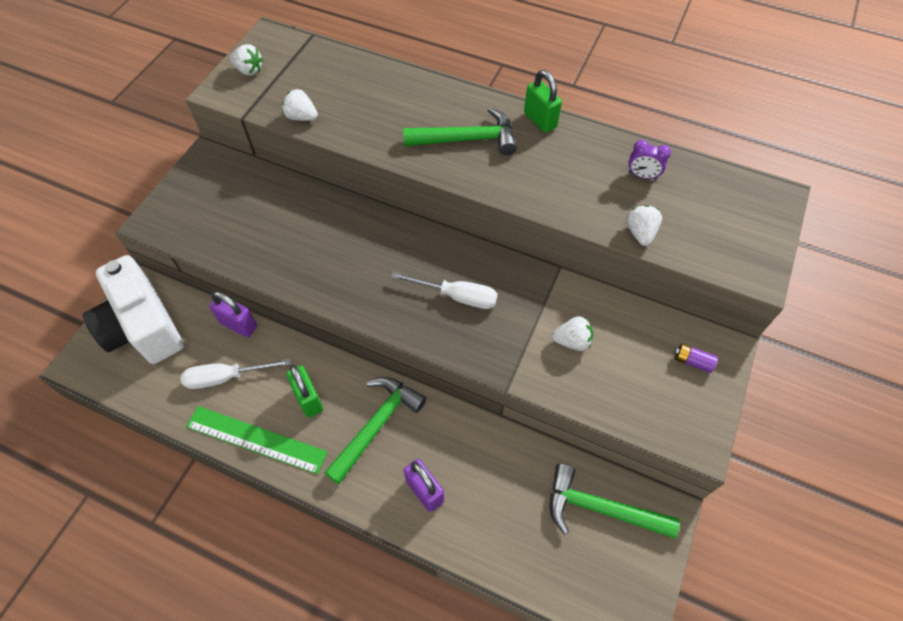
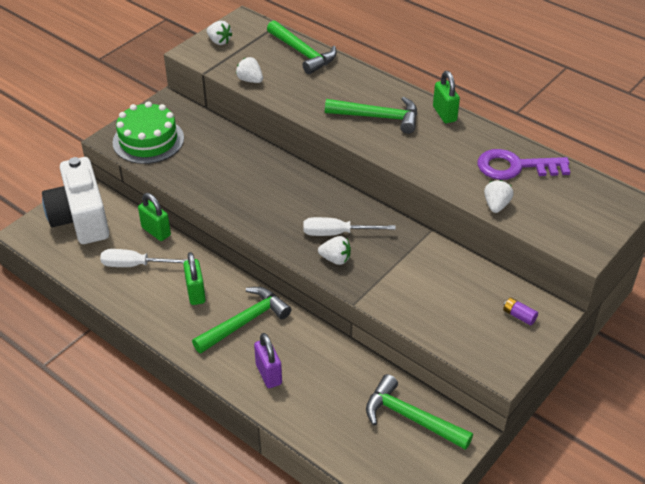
camera: 15 degrees right, 15 degrees down
green ruler [186,406,328,474] -> none
purple padlock [209,292,257,337] -> green padlock [138,193,171,241]
white screwdriver [391,272,498,309] -> white screwdriver turned 150 degrees clockwise [303,217,396,236]
white strawberry [552,316,593,351] -> white strawberry moved to [318,236,351,265]
purple clock [628,140,671,180] -> purple key [478,149,570,180]
none -> green cake [113,101,184,164]
none -> green hammer [267,20,337,74]

